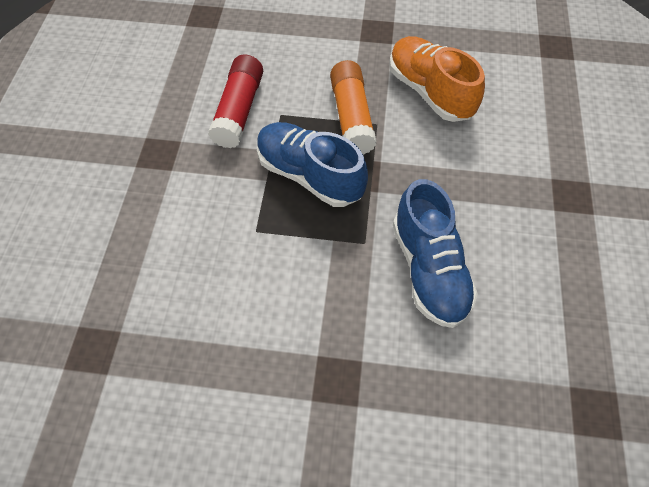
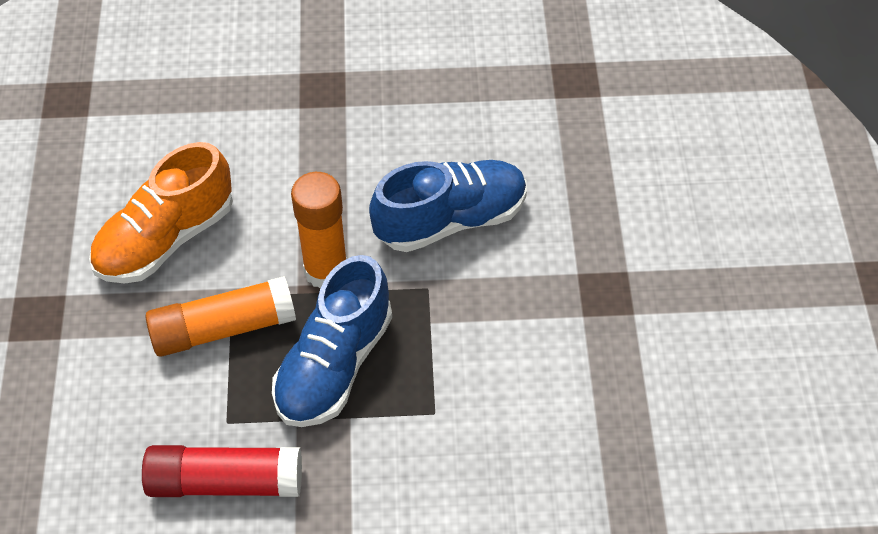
camera: 100 degrees left, 5 degrees down
none -> orange glue stick [291,172,347,288]

